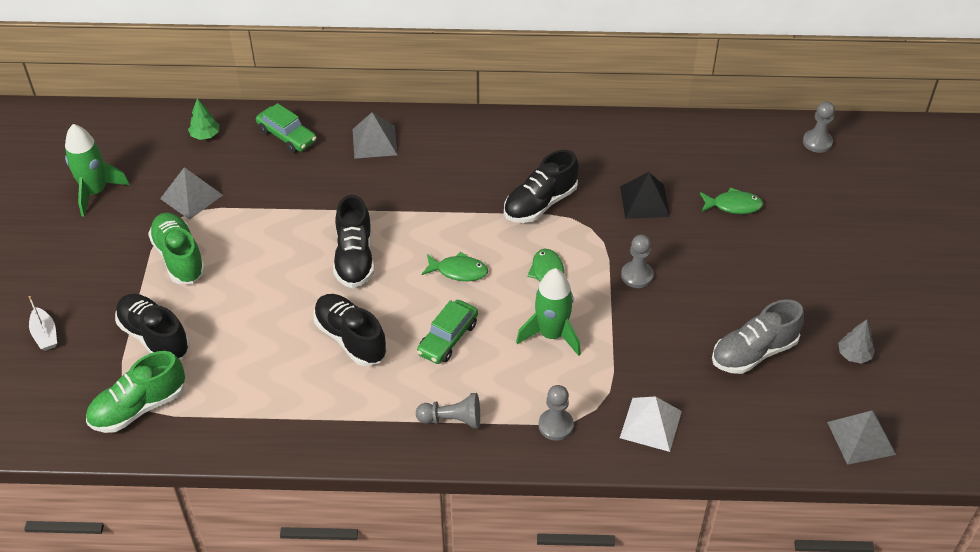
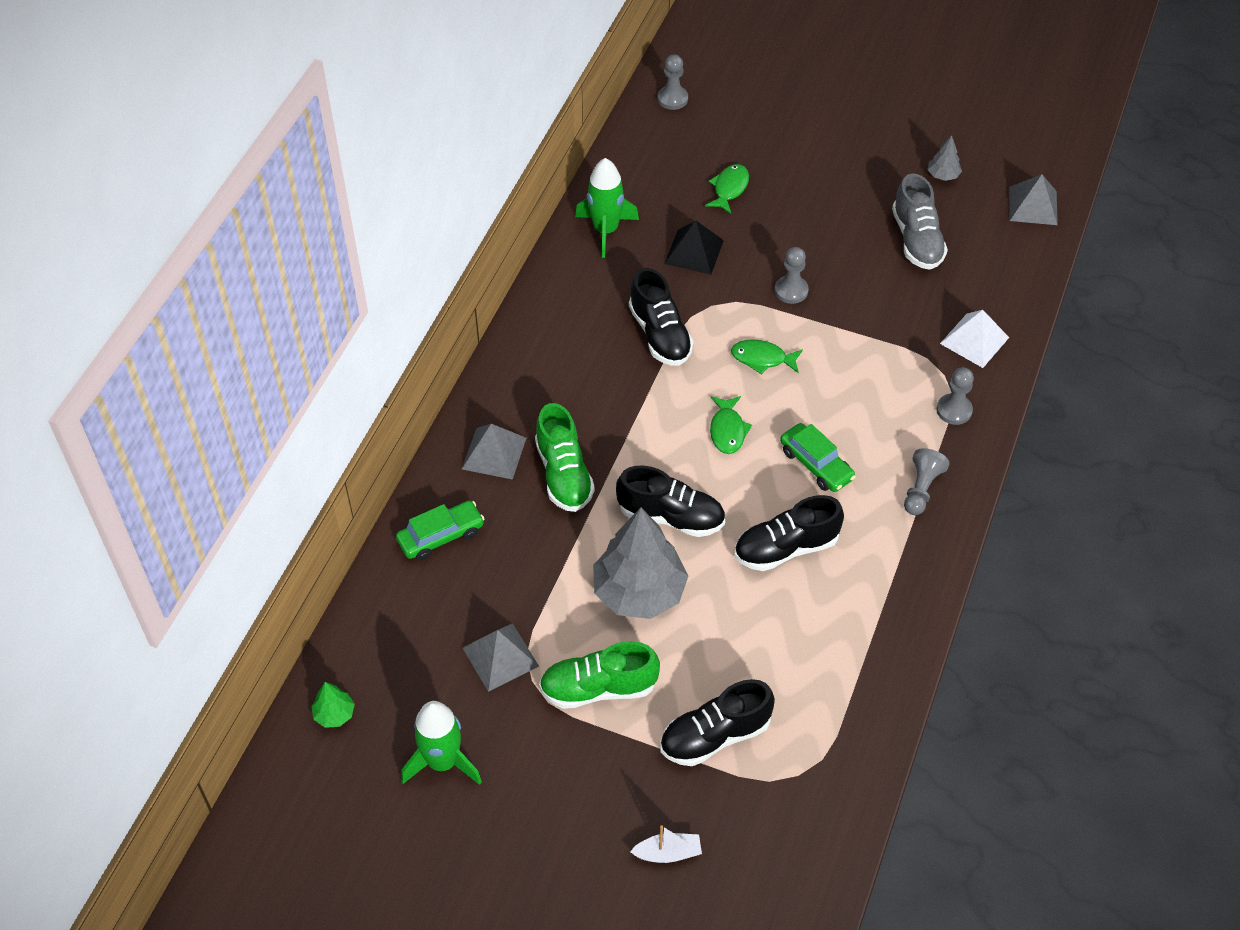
camera: 70 degrees left, 5 degrees up
green shoe [86,351,185,433] -> green shoe moved to [535,403,595,512]
green tree [188,99,220,140] -> green tree moved to [311,682,355,728]
green fish [421,252,488,281] -> green fish turned 150 degrees clockwise [710,396,752,454]
green rocket [516,268,581,356] -> green rocket moved to [575,158,639,258]
none -> grey tree [593,508,688,619]

